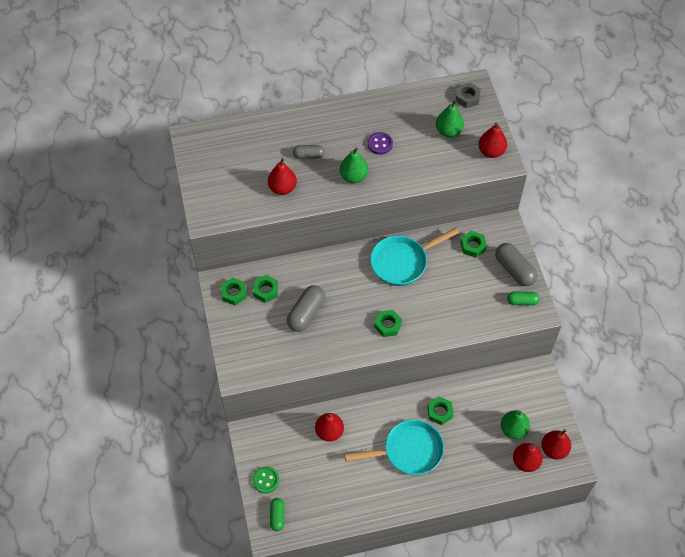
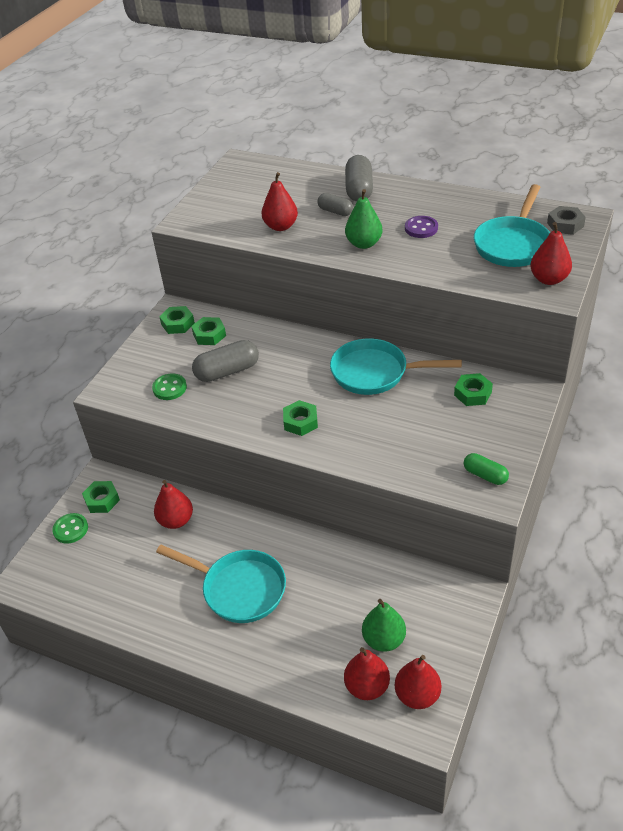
camera: 40 degrees right, 15 degrees down
green capsule [270,498,284,531] -> none
green nut [427,396,454,425] -> green nut moved to [82,481,120,513]
green pear [436,100,464,137] -> turquoise pan [474,184,550,267]
grey capsule [495,243,537,286] -> grey capsule moved to [345,155,373,202]
none -> green button [152,373,187,400]

